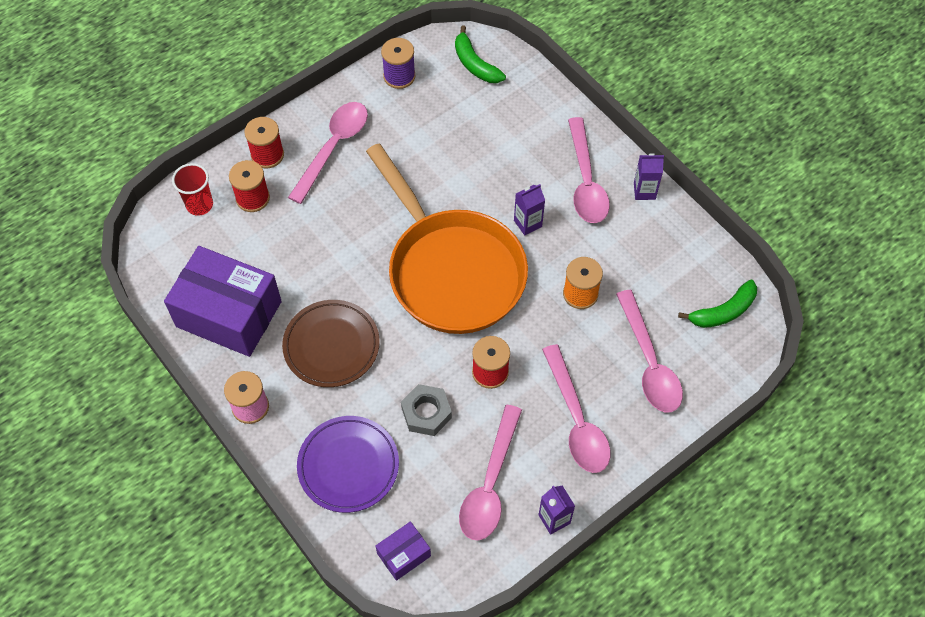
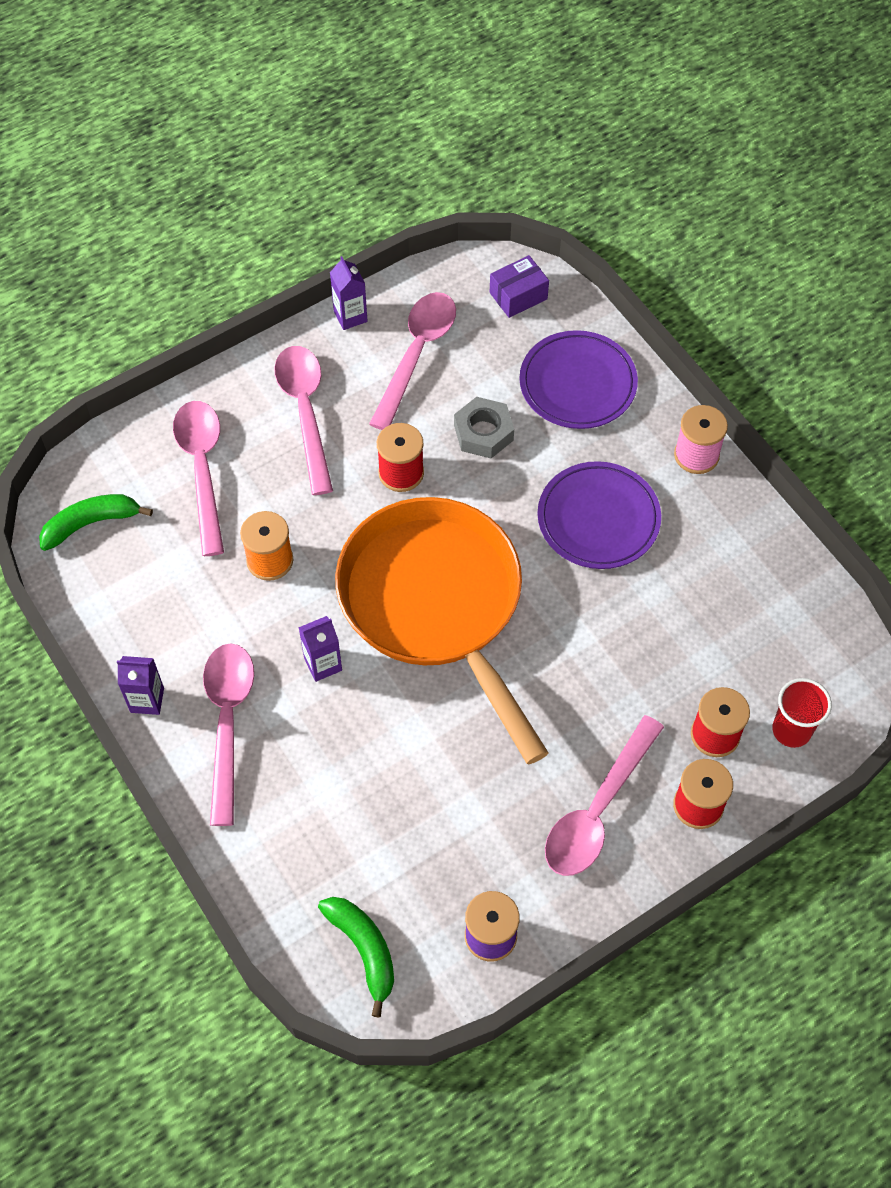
camera: 175 degrees left, 0 degrees up
purple box [164,246,282,357] -> none
brown plate [282,300,380,387] -> purple plate [537,461,661,569]

